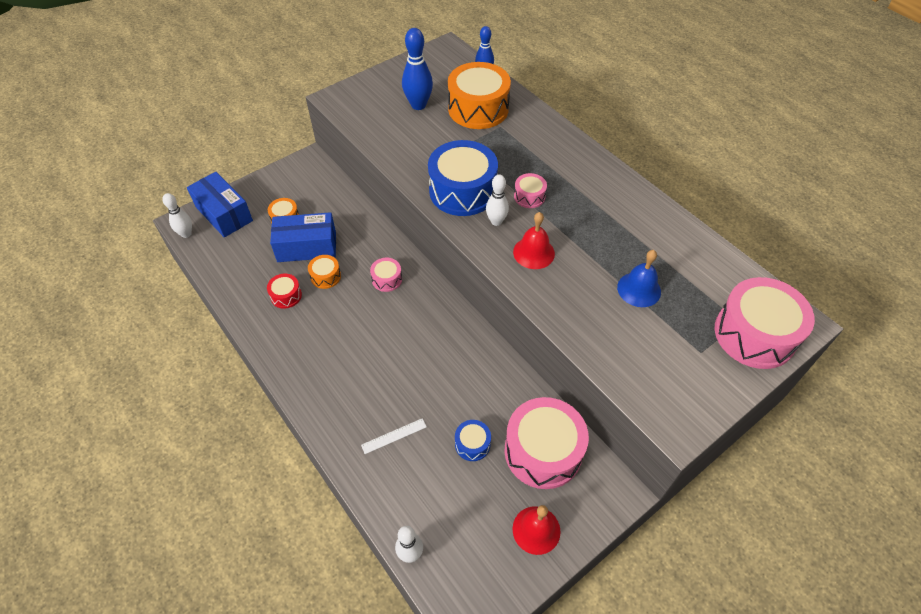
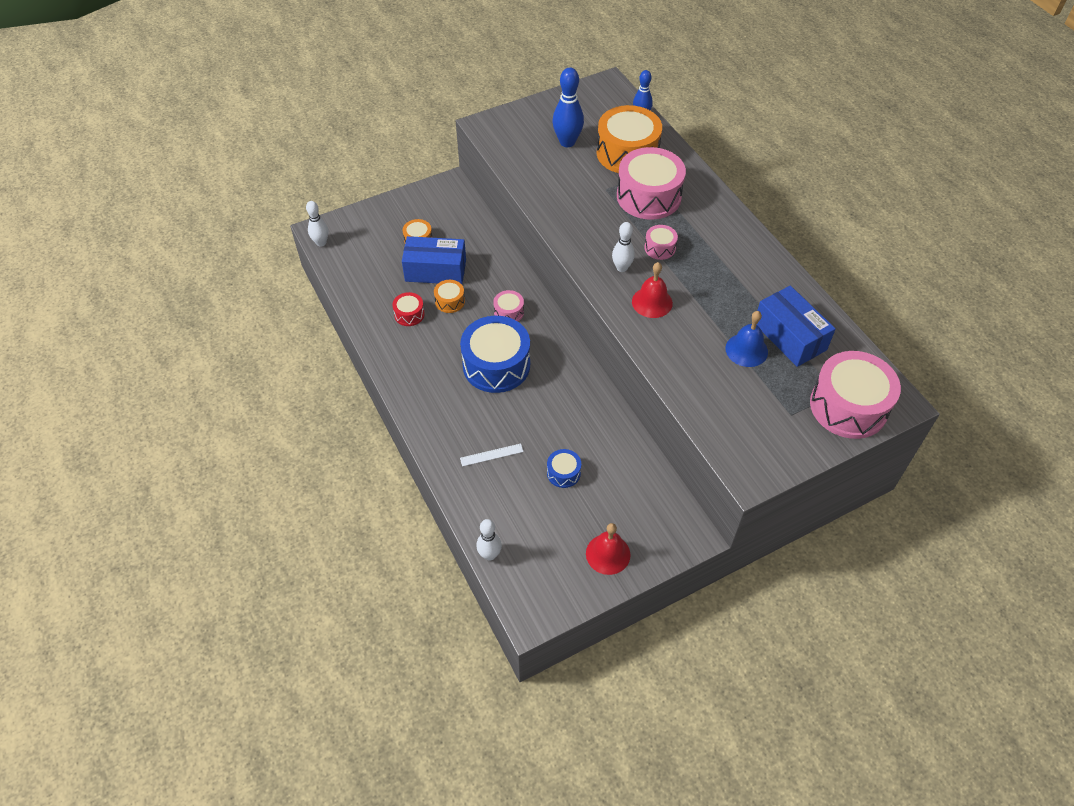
camera: 10 degrees right, 0 degrees up
blue box [187,172,253,237] -> blue box moved to [757,286,836,367]
blue drum [428,140,498,216] -> blue drum moved to [460,316,530,393]
pink drum [505,397,589,489] -> pink drum moved to [617,147,686,220]

